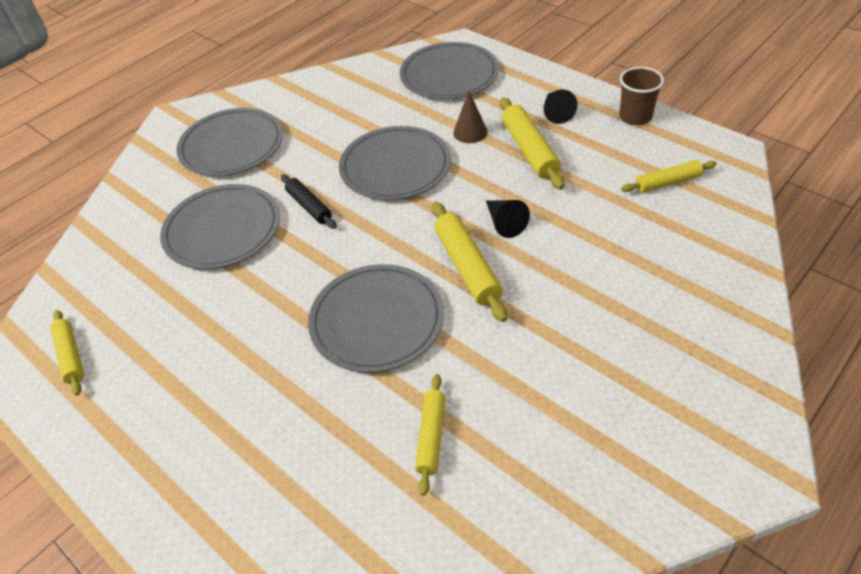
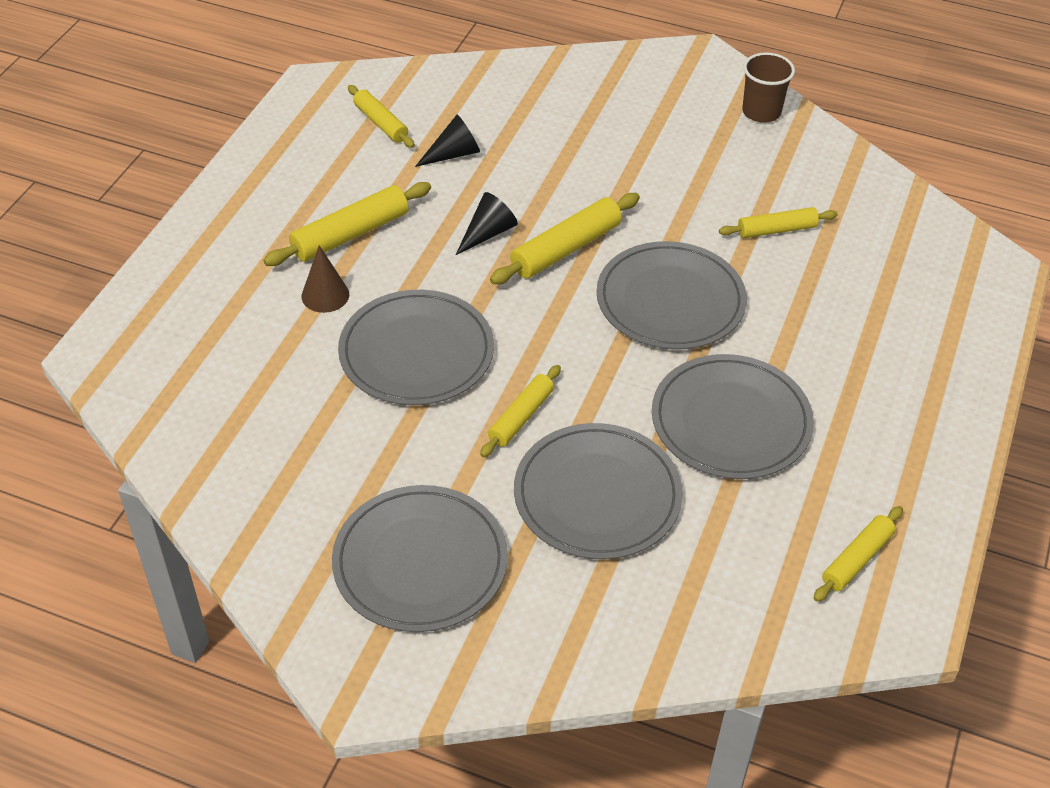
camera: 115 degrees left, 0 degrees up
black rolling pin [281,174,337,229] -> yellow rolling pin [480,365,561,457]
grey plate [400,42,499,99] -> grey plate moved to [652,354,814,479]
black cone [544,90,578,124] -> black cone moved to [415,115,480,167]
brown cup [619,67,664,125] -> brown cup moved to [742,52,795,123]

